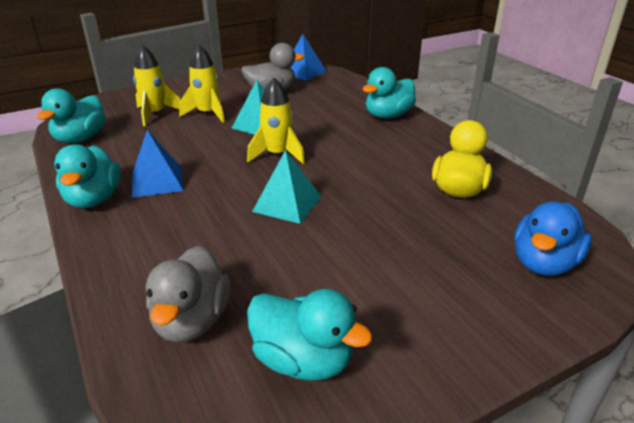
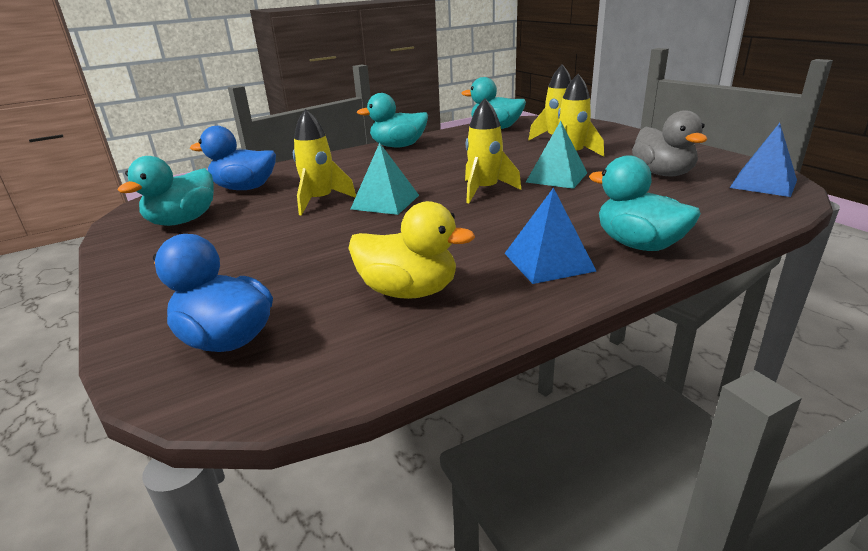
camera: 90 degrees right, 5 degrees down
blue pyramid [132,130,184,198] -> blue pyramid moved to [504,188,596,284]
grey duck [146,246,230,342] -> blue duck [190,126,276,190]
none -> yellow rocket [293,109,356,216]

